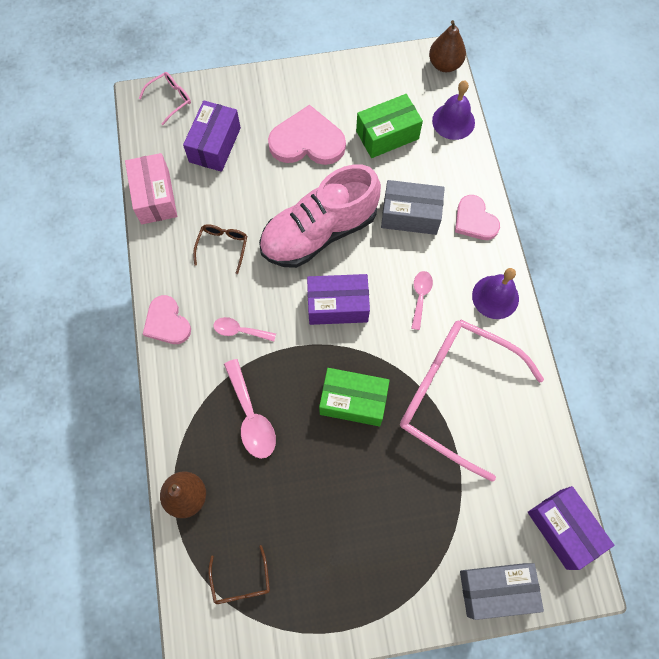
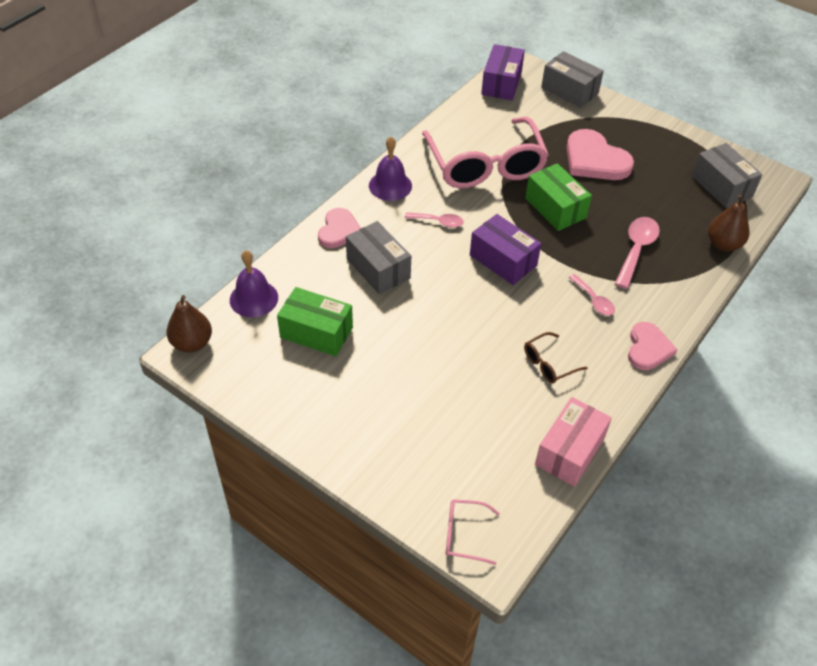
camera: 135 degrees left, 20 degrees down
purple box [183,100,241,172] -> none
brown glasses [209,545,270,604] -> grey box [692,143,762,208]
pink shoe [259,164,381,268] -> none
pink heart [268,105,346,165] -> pink heart moved to [566,129,634,180]
pink spoon [411,271,433,330] -> pink spoon turned 135 degrees counterclockwise [405,212,464,228]

